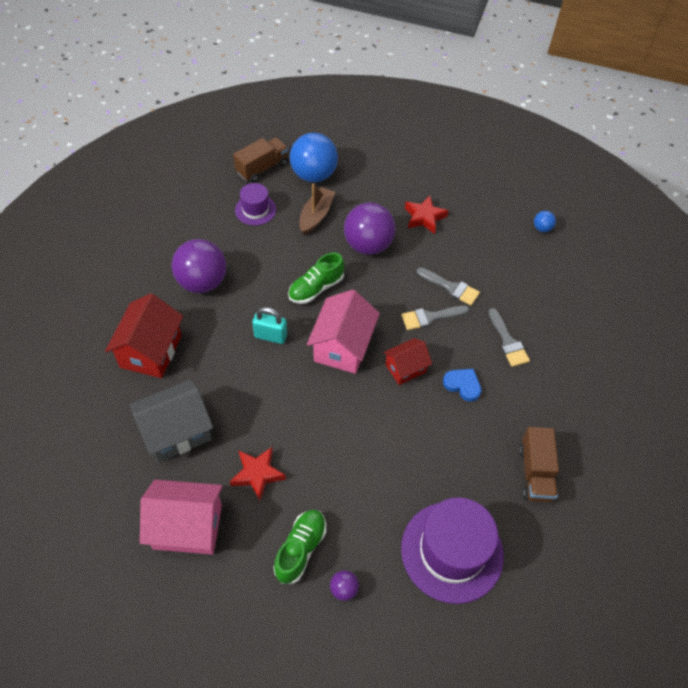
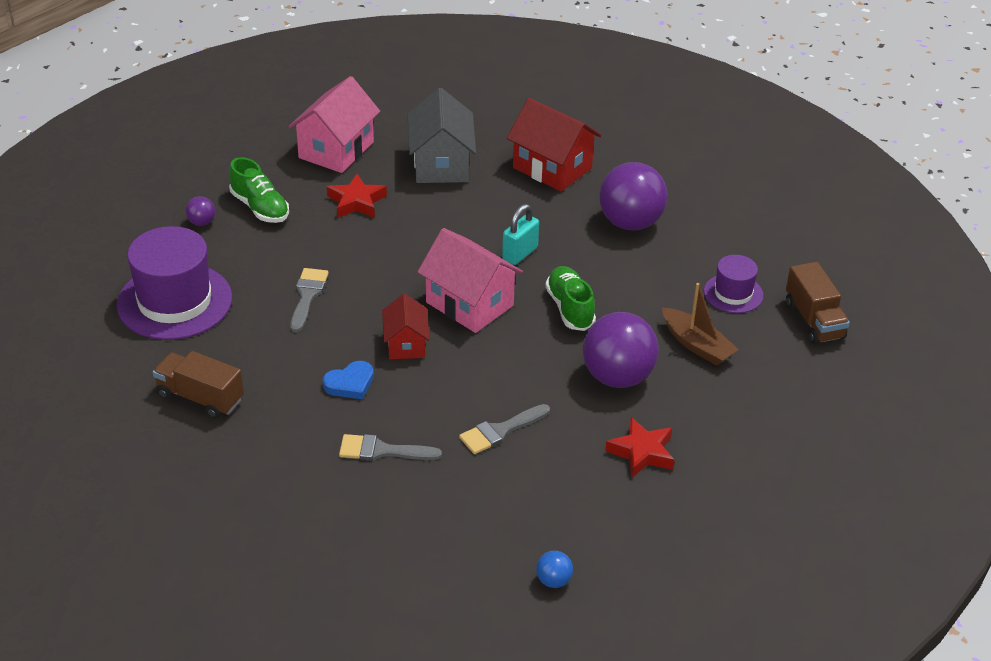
camera: 115 degrees right, 15 degrees down
blue ball [290,133,338,182] -> none
grey brush [401,306,469,330] -> grey brush moved to [290,268,329,332]

